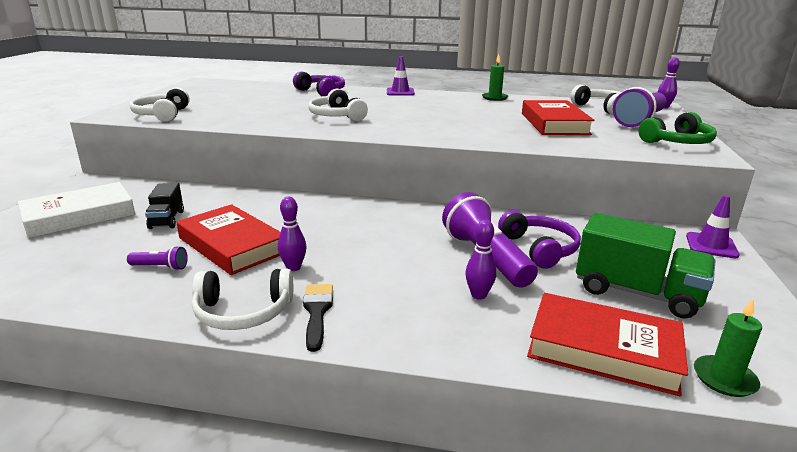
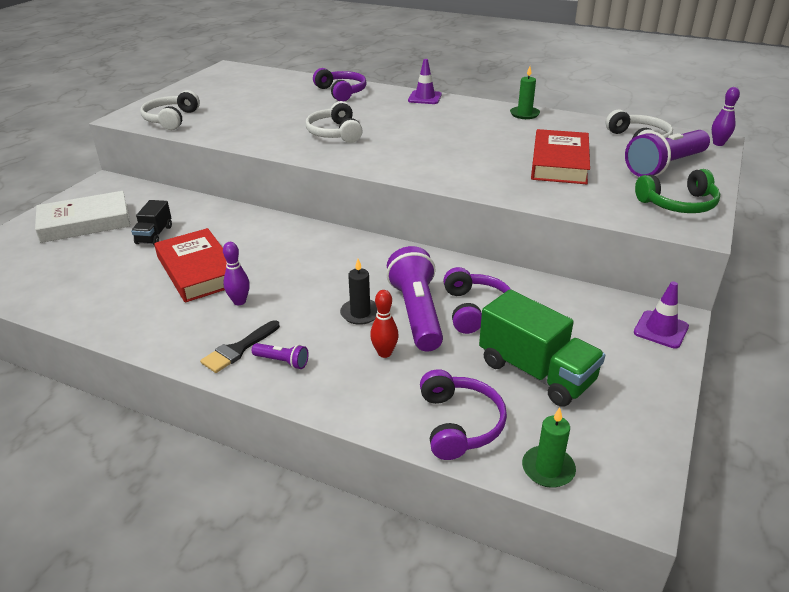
camera: 15 degrees right, 10 degrees up
purple flashlight [127,246,188,271] -> purple flashlight moved to [252,343,309,369]
white headphones [192,268,293,330] -> none
black brush [303,284,333,352] -> black brush turned 150 degrees counterclockwise [200,320,280,373]
purple bowling pin [465,220,496,300] -> red bowling pin [370,290,399,358]
red book [527,293,688,397] -> purple headphones [420,369,507,460]
none -> black candle [340,259,377,325]

